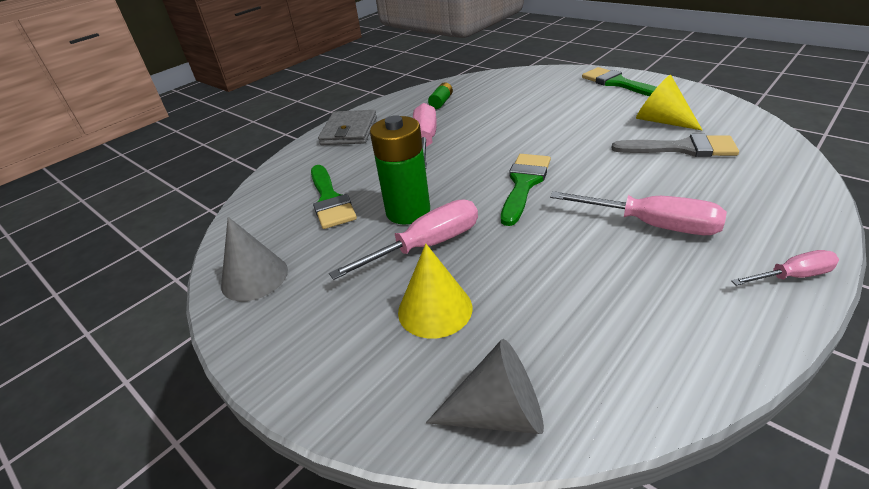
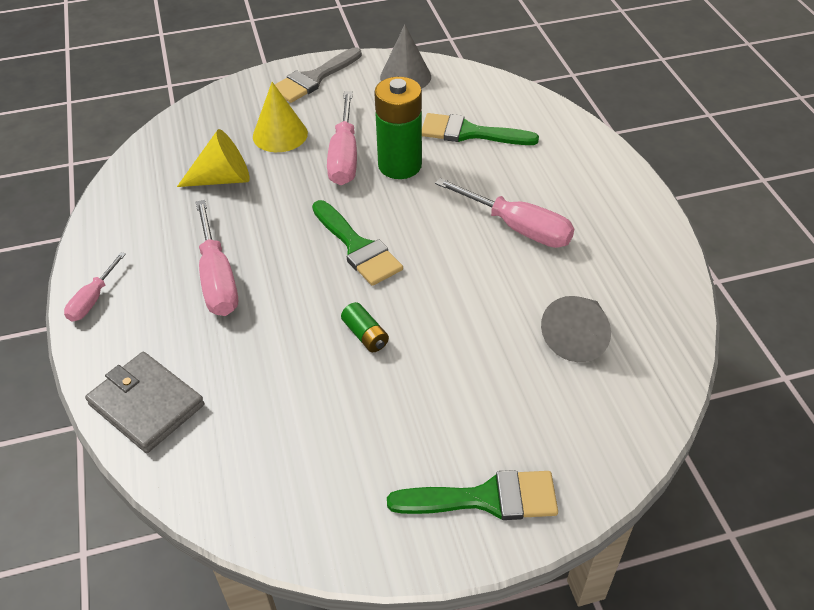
camera: 120 degrees right, 10 degrees up
grey wallet [318,110,377,145] -> grey wallet moved to [85,352,204,453]
grey cone [426,339,544,434] -> grey cone moved to [541,296,611,362]
green battery [428,82,453,109] -> green battery moved to [341,302,389,352]
pink screwdriver [550,191,727,235] -> pink screwdriver turned 75 degrees counterclockwise [196,200,238,316]
grey brush [612,134,739,157] -> grey brush moved to [275,47,362,103]
yellow cone [636,75,702,130] -> yellow cone moved to [177,129,250,187]

